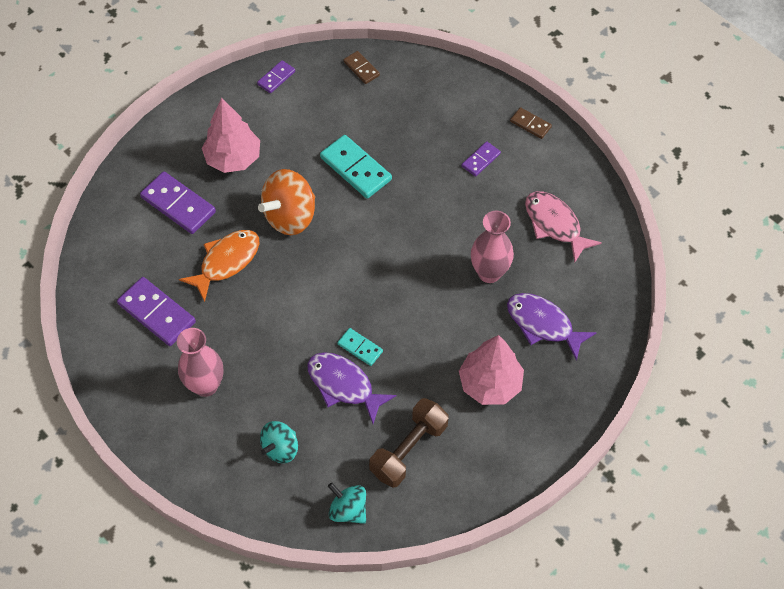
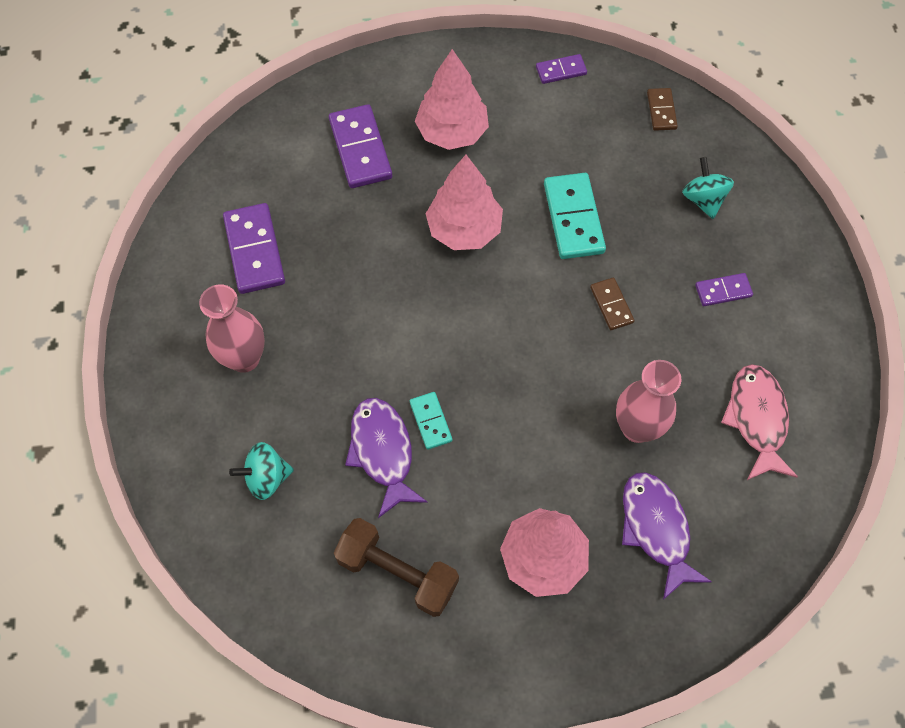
camera: 35 degrees right, 5 degrees up
orange fish [179,230,260,302] -> none
orange spinning top [258,169,315,235] -> pink tree [426,155,503,250]
turquoise spinning top [328,483,366,524] -> turquoise spinning top moved to [682,157,734,219]
brown dumbbell [369,398,449,488] -> brown dumbbell turned 45 degrees clockwise [334,518,459,617]
brown domino [510,107,552,139] -> brown domino moved to [590,277,634,330]

